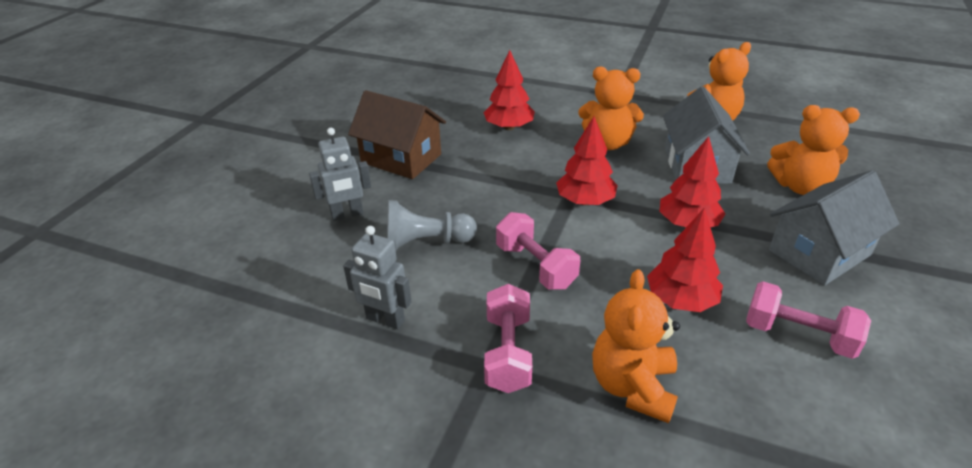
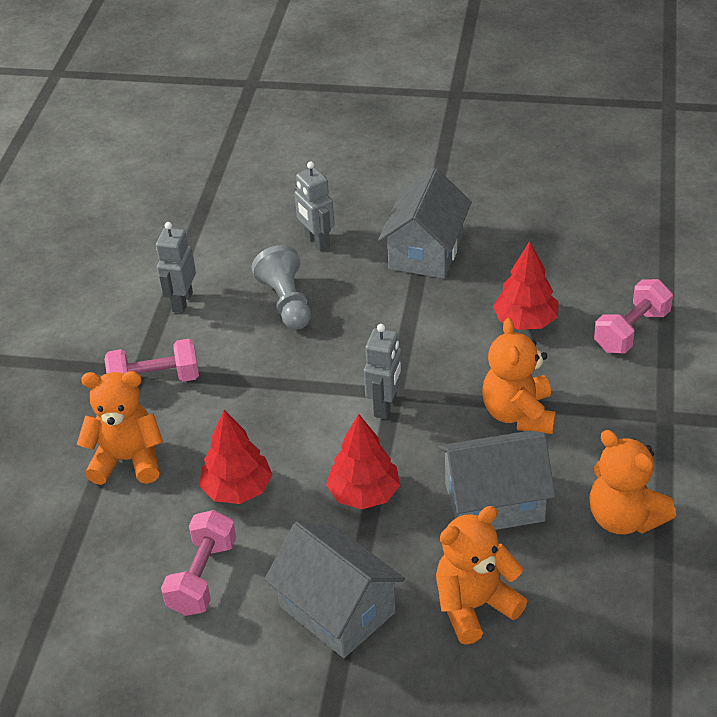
camera: 80 degrees right, 5 degrees up
brown house [348,90,446,179] -> grey house [378,168,472,278]
pink dumbbell [496,212,580,290] -> pink dumbbell moved to [594,279,673,354]
red tree [556,117,618,205] -> grey robot [364,324,402,419]
orange teddy bear [767,105,860,195] -> orange teddy bear turned 60 degrees clockwise [436,506,527,645]

